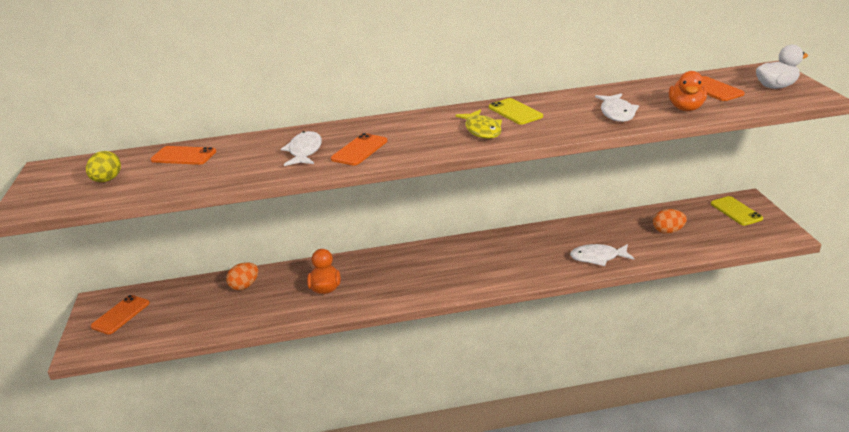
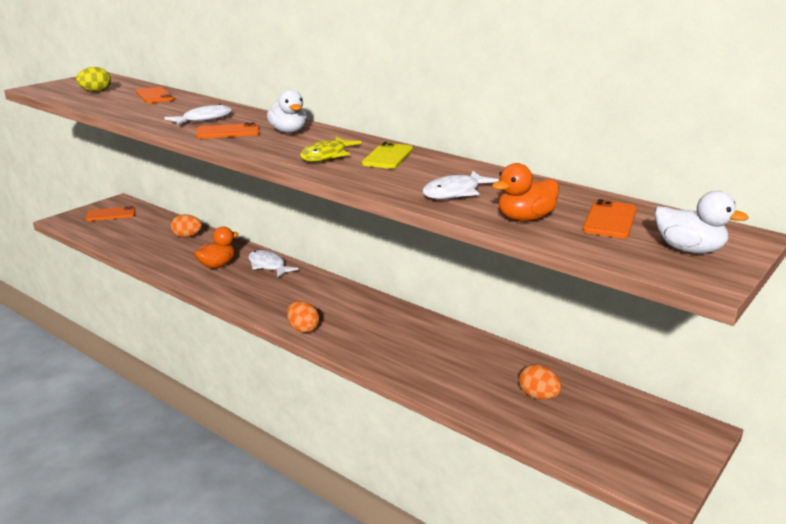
camera: 45 degrees right, 5 degrees down
white fish [570,244,634,266] -> white fish moved to [248,250,299,278]
yellow phone [711,196,763,226] -> none
none -> white duck [267,90,307,133]
none -> orange egg [287,301,320,333]

